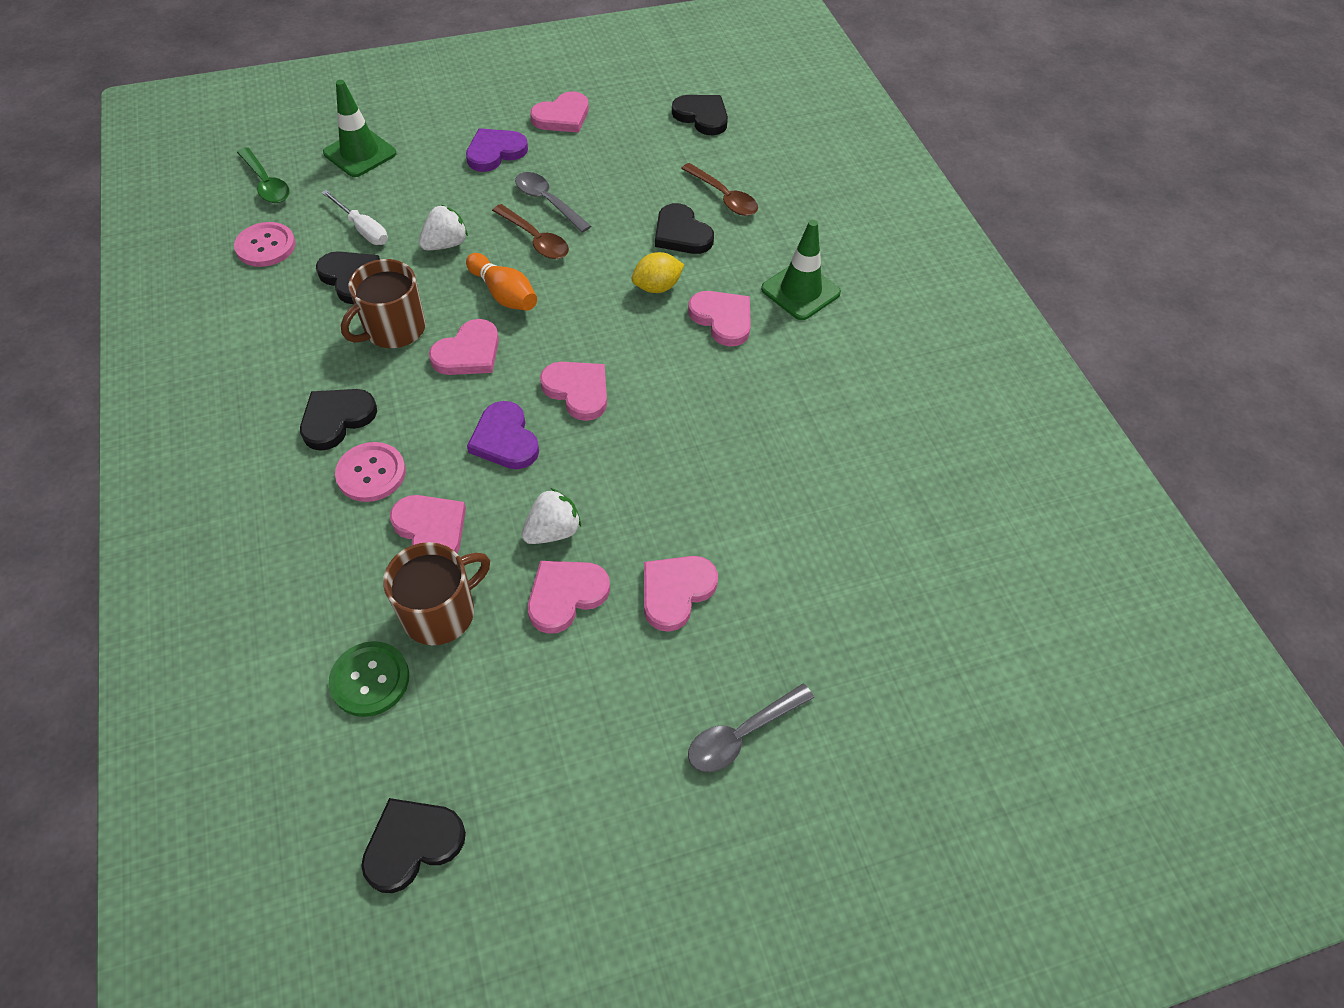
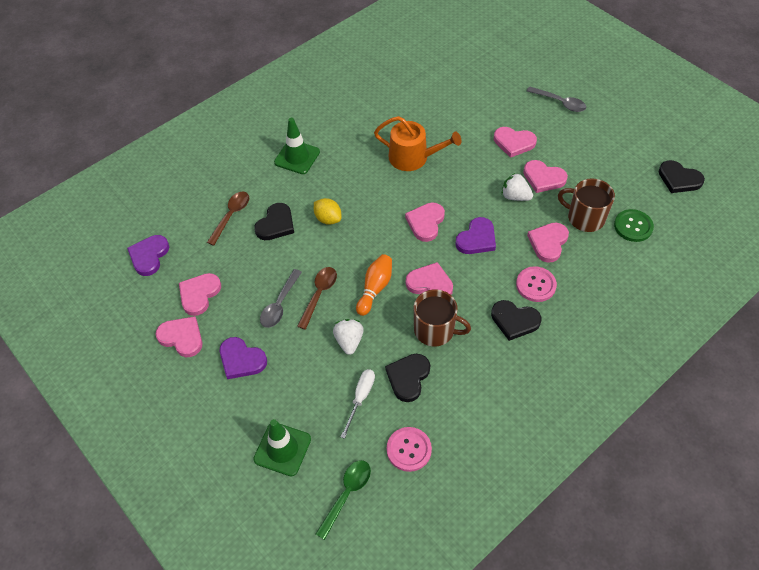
camera: 110 degrees left, 0 degrees up
white strawberry [419,205,468,250] -> white strawberry turned 60 degrees clockwise [333,319,364,355]
black heart [672,95,728,135] -> purple heart [127,235,169,276]
pink heart [688,291,751,347] -> pink heart moved to [179,273,221,316]
none -> orange watering can [374,116,461,171]

